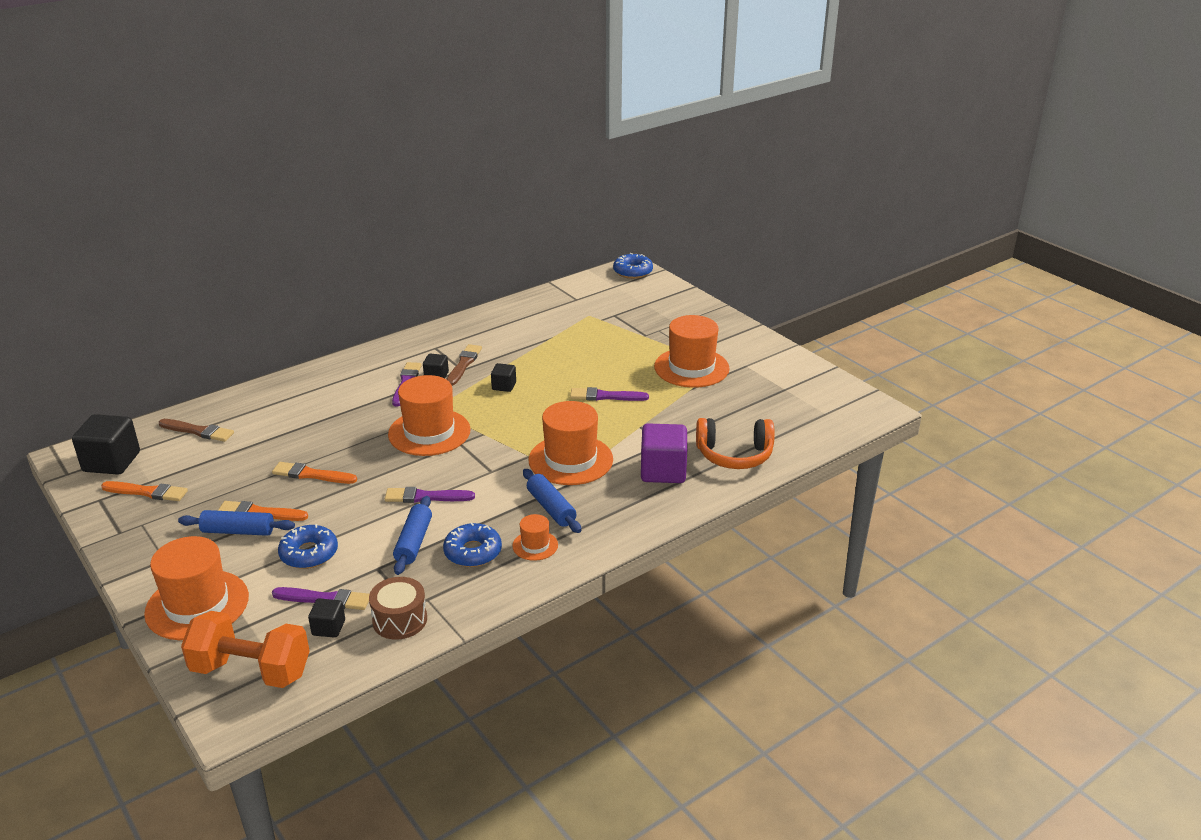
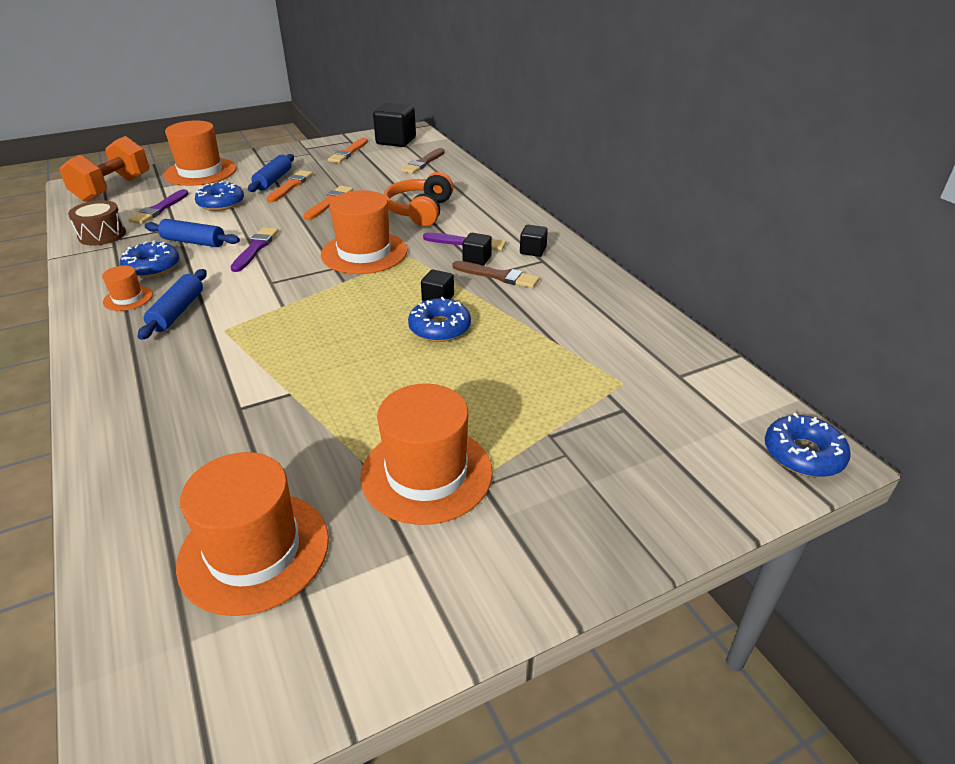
camera: 100 degrees right, 5 degrees up
black cube [308,599,345,638] -> black cube moved to [520,225,548,257]
blue rolling pin [523,469,581,533] -> blue rolling pin turned 60 degrees counterclockwise [138,269,207,340]
orange hat [529,401,613,485] -> orange hat moved to [176,452,329,616]
purple brush [570,387,649,401] -> none
purple cube [641,424,687,483] -> none
orange headphones [696,418,775,469] -> orange headphones moved to [383,172,454,226]
none -> blue donut [408,297,471,342]

